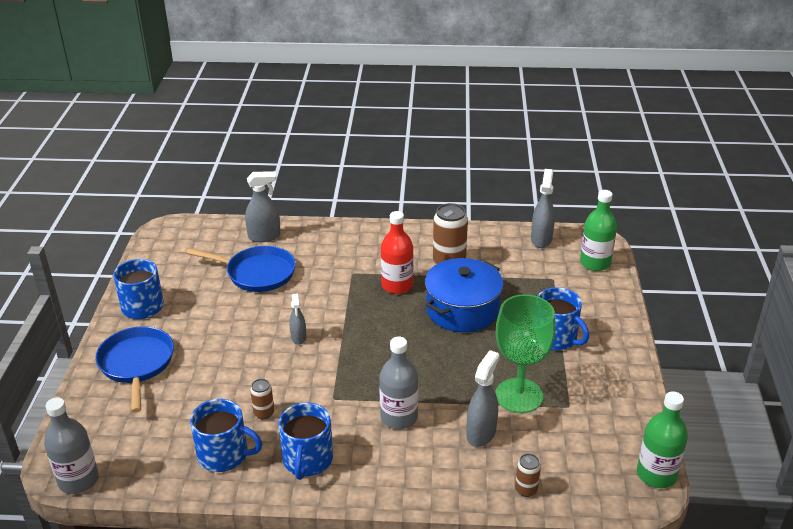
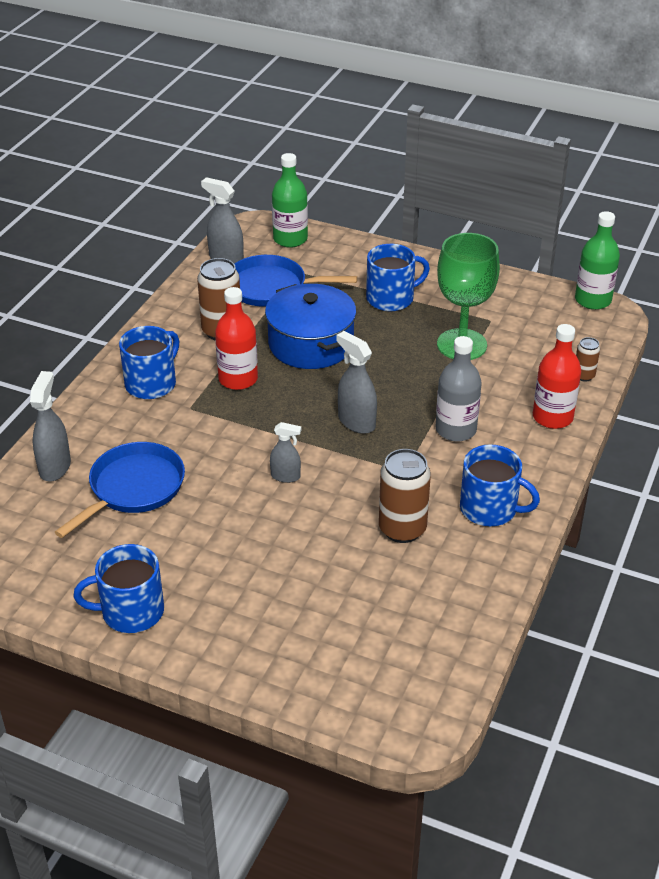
camera: 70 degrees left, 5 degrees up
grey bottle [44,397,99,494] -> none
blue pan [95,326,174,413] -> blue pan moved to [234,255,357,307]
blue mug [190,399,262,472] -> blue mug moved to [119,326,179,399]
brown can [250,379,274,419] -> brown can [379,449,431,543], size x1.91
grey spray bottle [466,350,499,447] -> grey spray bottle moved to [336,331,377,434]
none -> red bottle [533,324,581,429]

